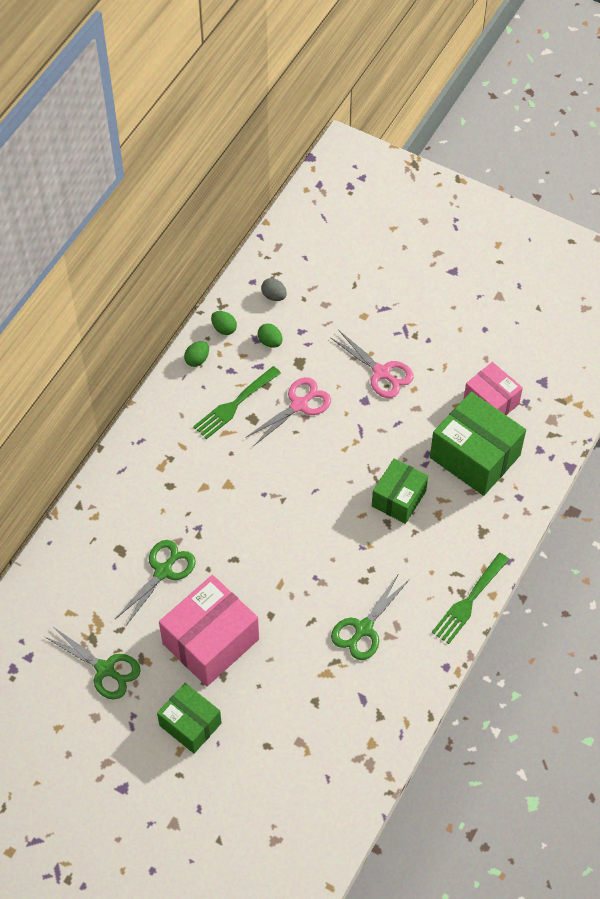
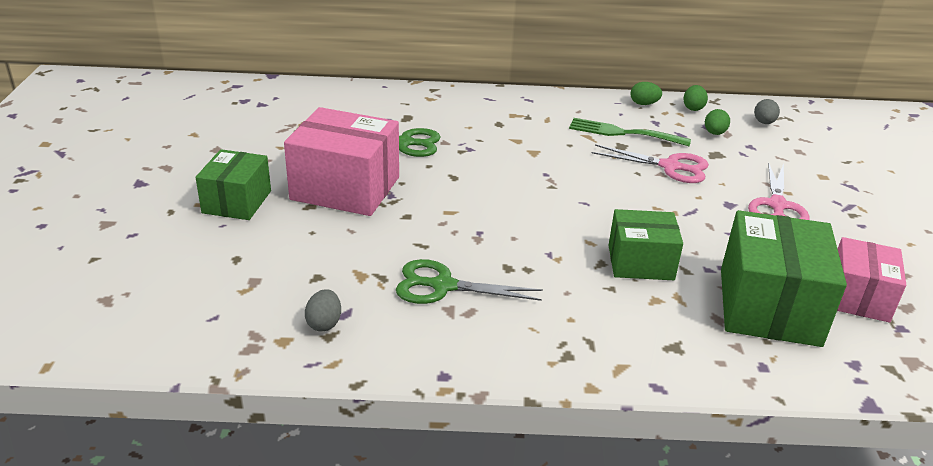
camera: 60 degrees right, 25 degrees down
green scissors [45,626,141,700] -> none
green fork [432,553,510,644] -> none
none -> grey egg [305,289,341,331]

